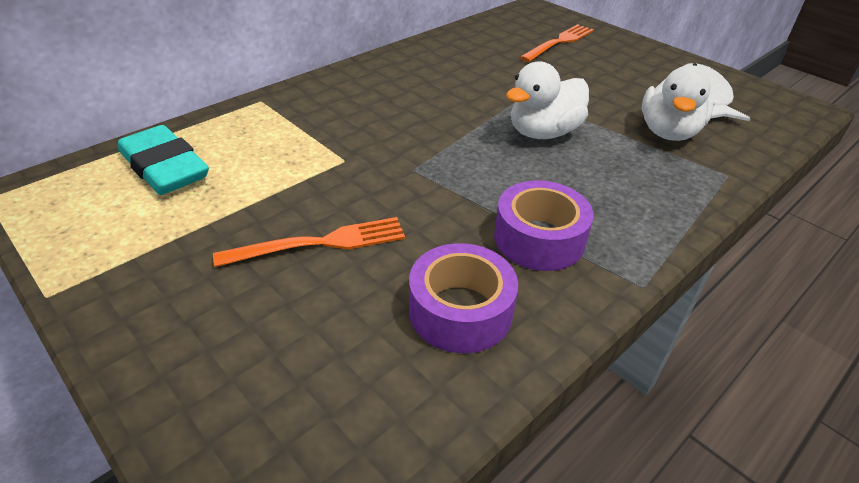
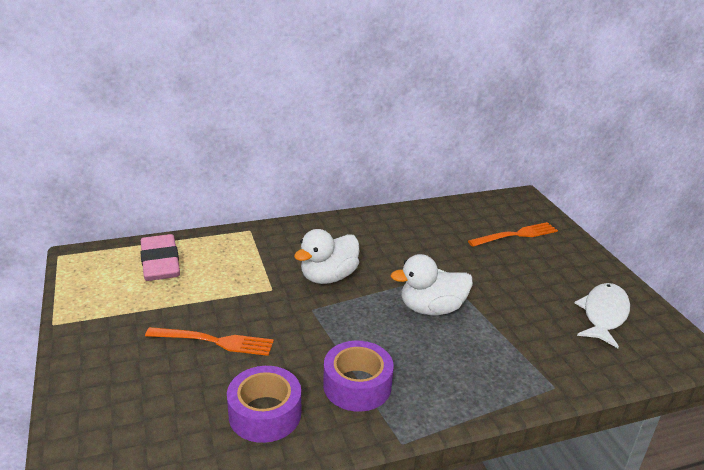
camera: 25 degrees right, 10 degrees down
turquoise eraser [118,125,209,195] -> pink eraser [140,234,180,281]
white duck [642,66,713,141] -> white duck moved to [294,229,359,284]

